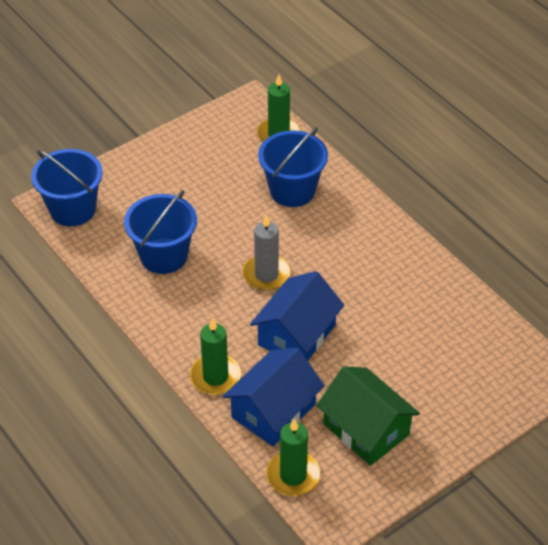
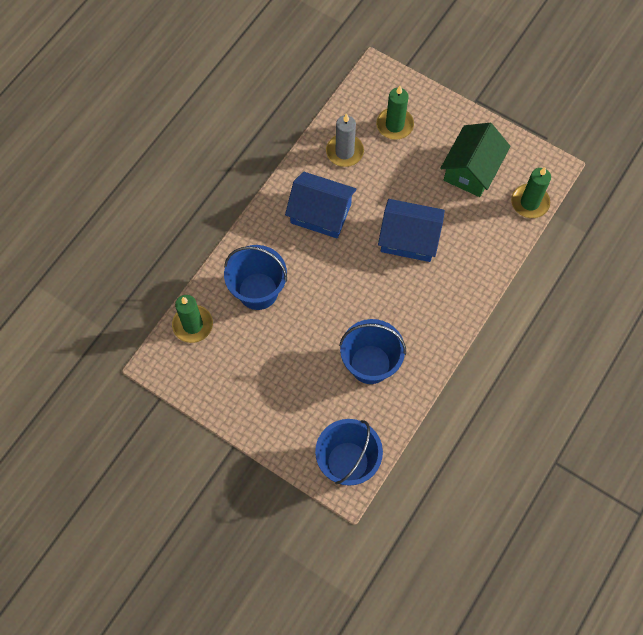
camera: 110 degrees left, 20 degrees up
green candle [190,318,241,395] -> green candle moved to [376,86,414,140]
blue house [223,348,325,446] -> blue house moved to [285,172,357,239]
grey candle [243,215,291,291] -> grey candle moved to [326,113,364,167]

